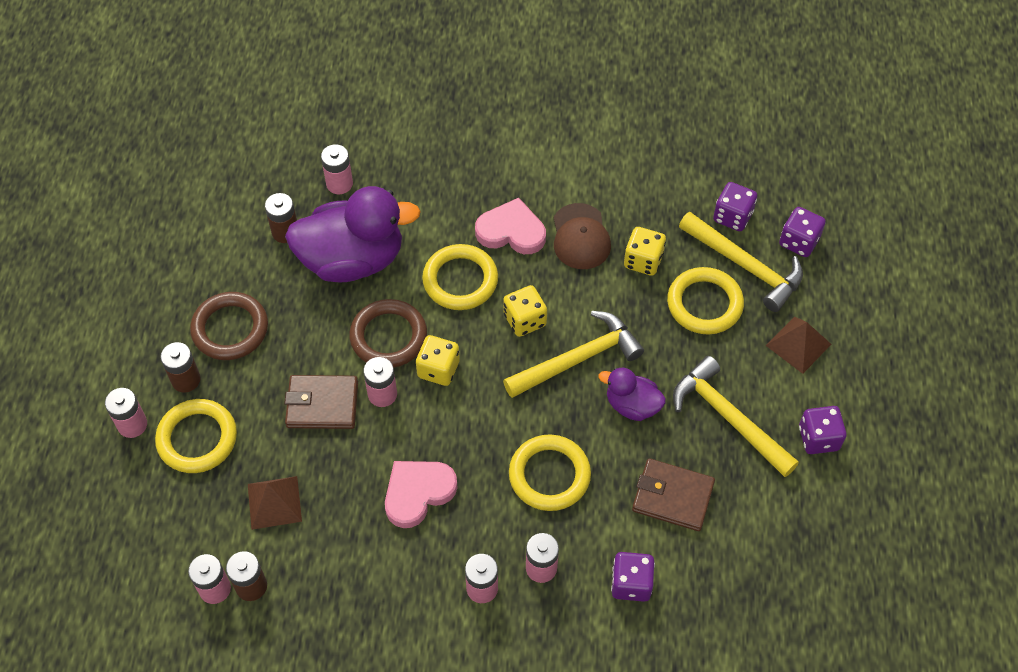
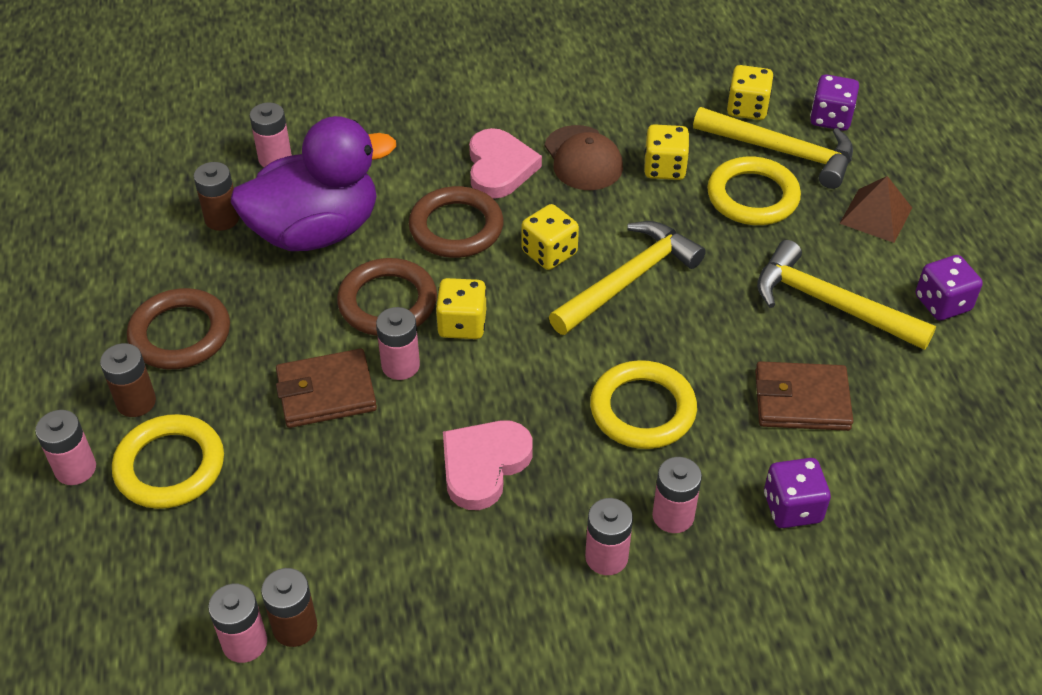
camera: 15 degrees left, 10 degrees down
brown pyramid [248,476,302,530] -> none
yellow ring [422,244,498,310] -> brown ring [409,186,504,258]
pink heart [475,198,546,254] -> pink heart turned 90 degrees clockwise [469,128,542,199]
purple duck [598,367,666,421] -> none
purple dice [713,182,757,231] -> yellow dice [727,65,774,120]

